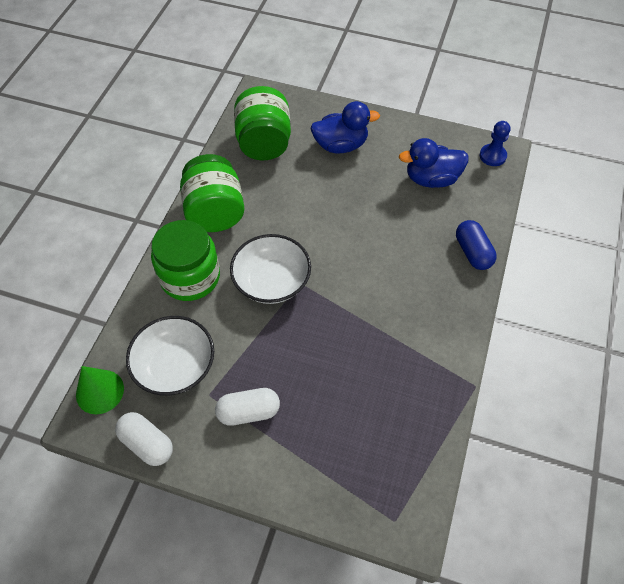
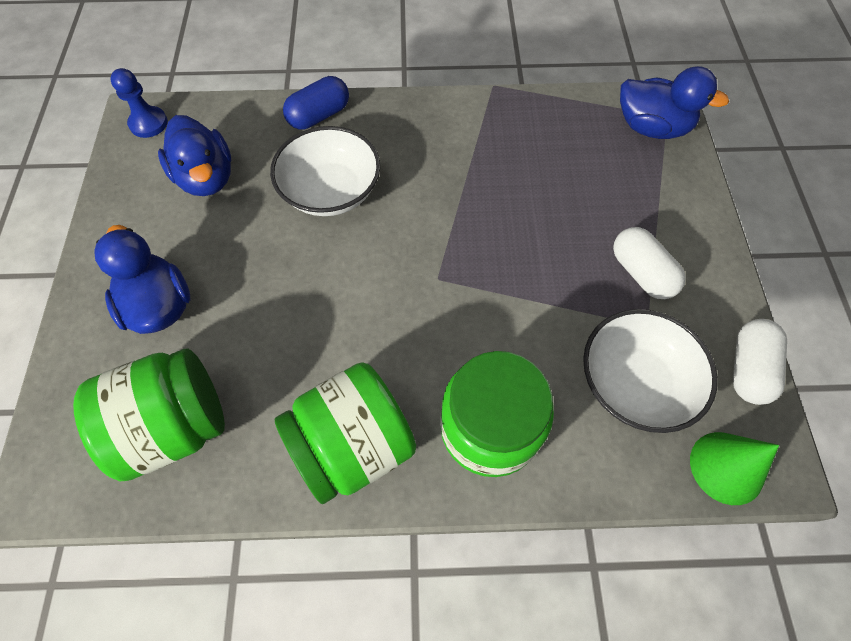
camera: 110 degrees left, 5 degrees up
white bowl [230,234,311,304] -> white bowl moved to [270,126,380,216]
none -> blue duck [620,66,729,139]

